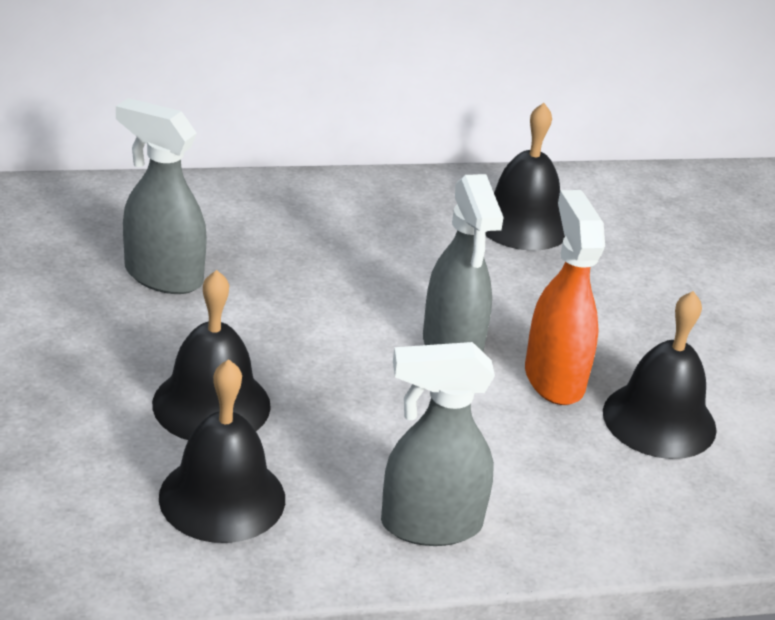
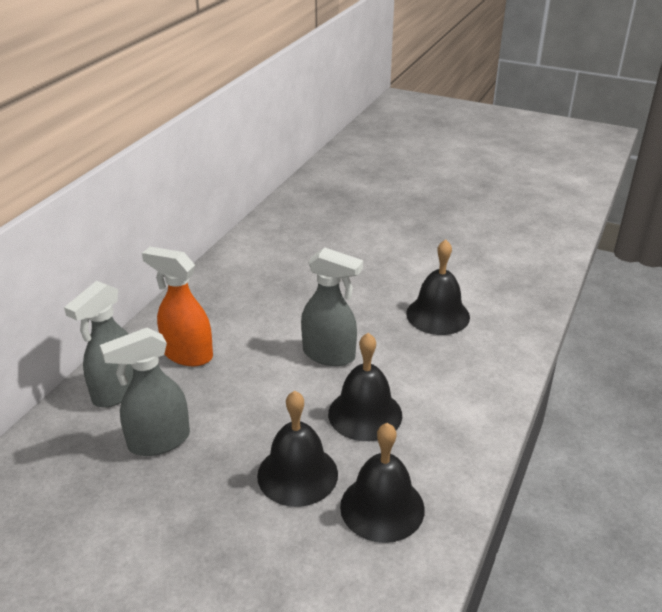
camera: 50 degrees left, 0 degrees up
grey spray bottle [381,342,495,546] -> grey spray bottle moved to [64,281,133,407]
black bell [486,103,565,251] -> black bell moved to [328,333,402,441]
orange spray bottle [525,190,605,405] -> orange spray bottle moved to [142,247,213,366]

